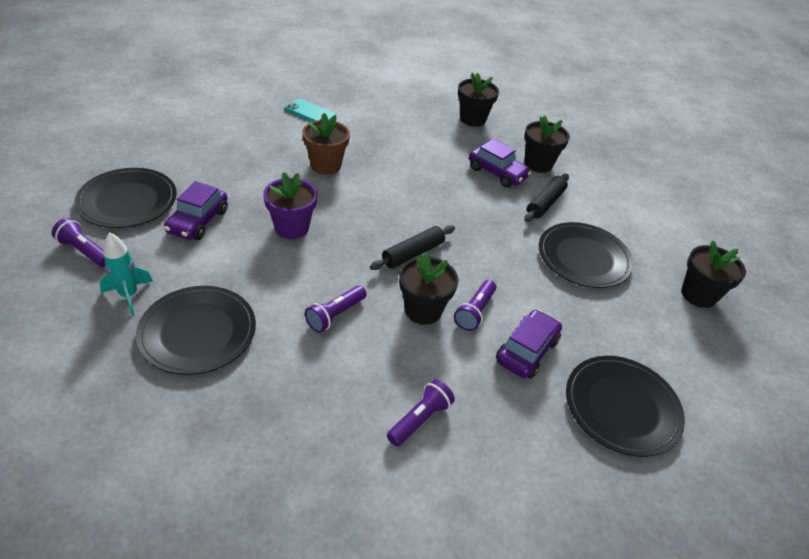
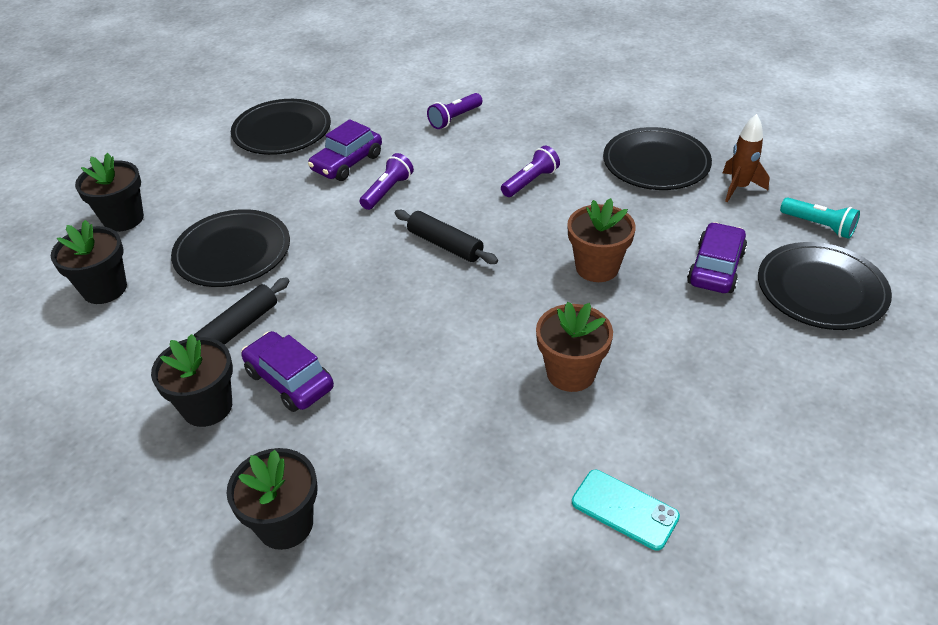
camera: 170 degrees left, 0 degrees up
purple flashlight [52,218,105,267] -> turquoise flashlight [780,198,860,239]
turquoise rocket [100,232,153,316] -> brown rocket [723,114,769,202]
purple flower pot [263,172,317,239] -> brown flower pot [567,198,636,282]
black rolling pin [370,225,455,270] -> black rolling pin turned 75 degrees clockwise [395,210,498,264]
black flower pot [399,252,458,325] -> black flower pot moved to [51,220,127,304]

